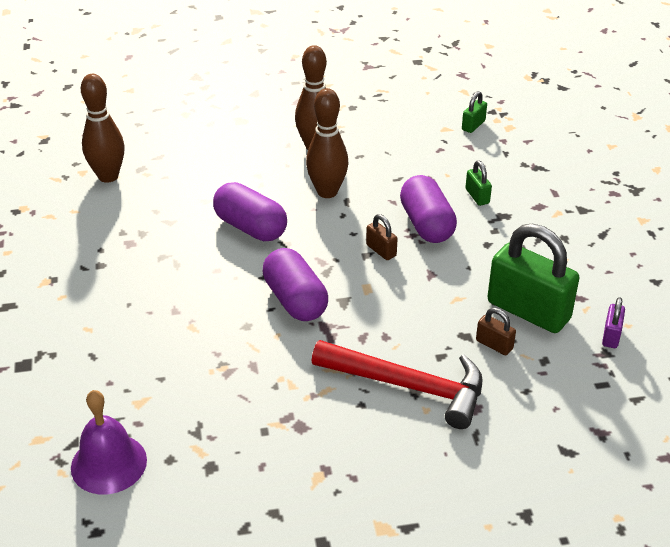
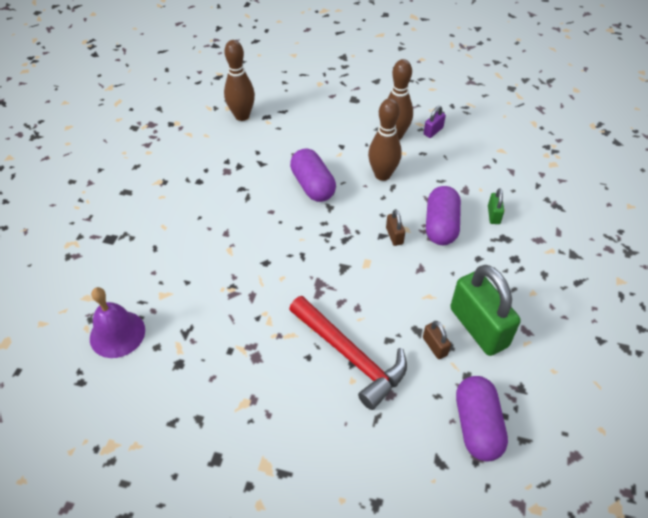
camera: 25 degrees right, 10 degrees up
purple capsule [263,248,328,321] -> purple capsule moved to [456,376,508,461]
green padlock [462,91,487,133] -> none
purple padlock [602,297,625,348] -> purple padlock moved to [424,106,446,138]

